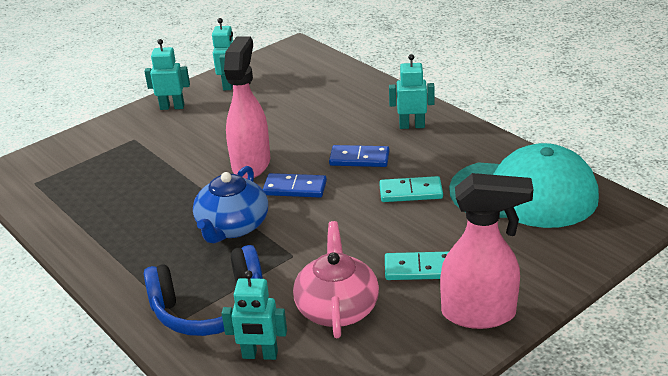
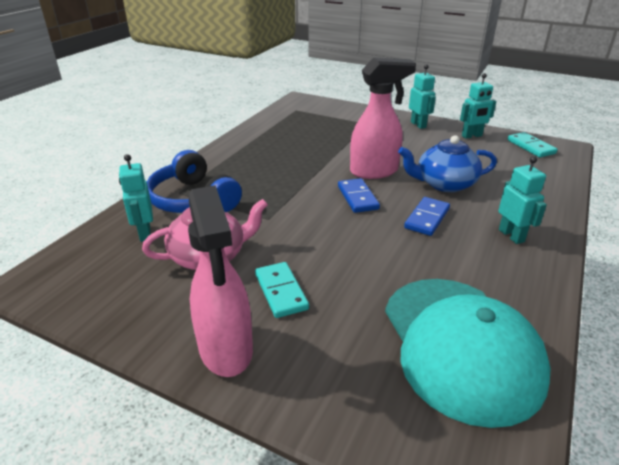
camera: 65 degrees right, 0 degrees up
blue teapot [193,166,268,243] -> blue teapot moved to [398,135,497,192]
blue domino [329,145,389,167] -> blue domino turned 45 degrees clockwise [404,197,450,236]
turquoise domino [379,176,443,202] -> turquoise domino moved to [508,132,558,157]

